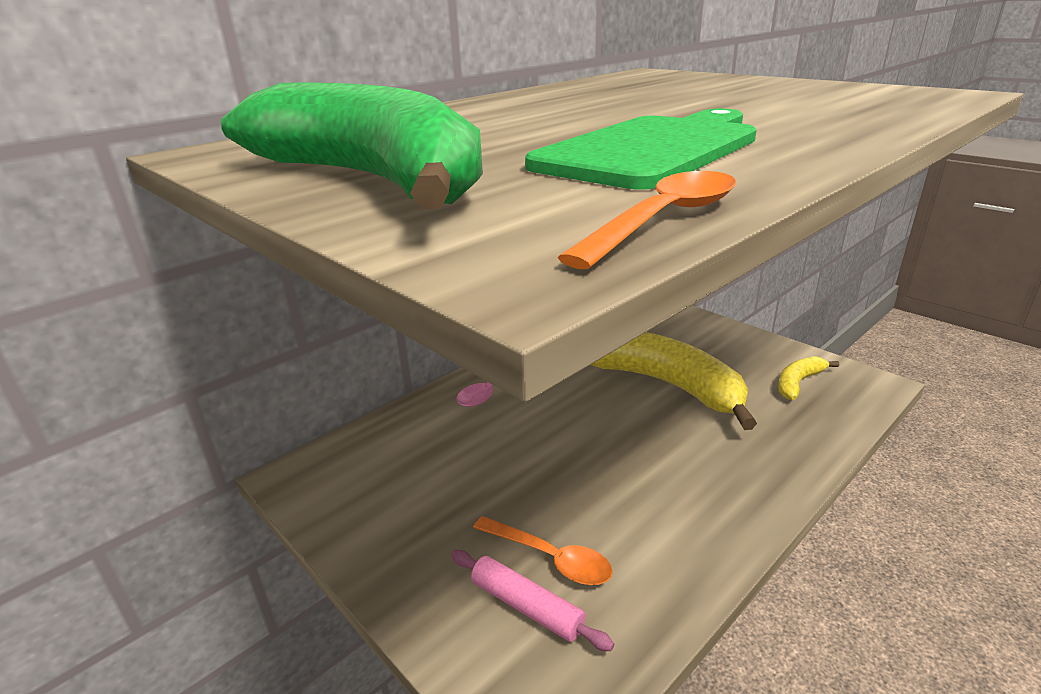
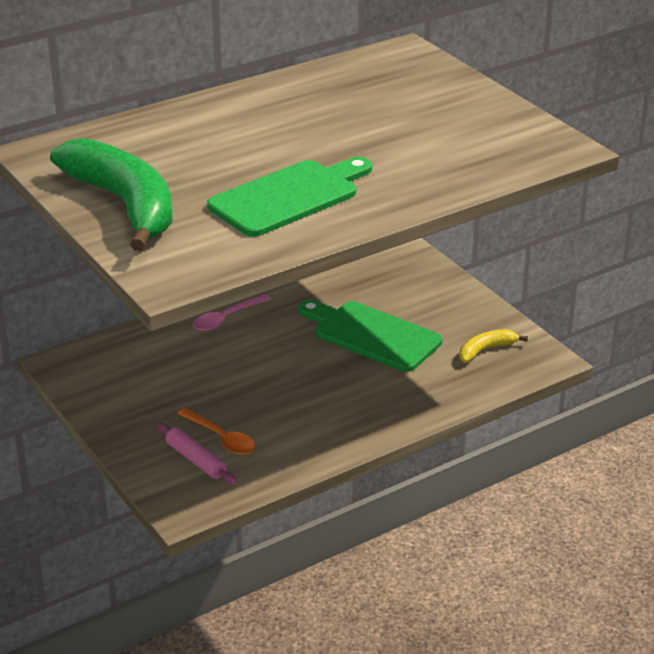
camera: 10 degrees right, 5 degrees up
orange spoon [558,171,736,269] -> none
yellow banana [591,332,757,430] -> green cutting board [298,300,442,372]

